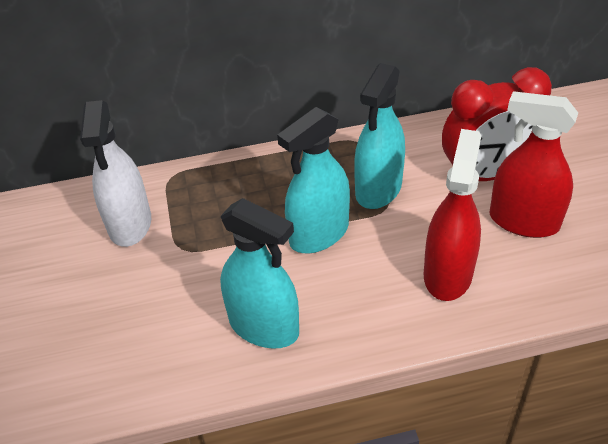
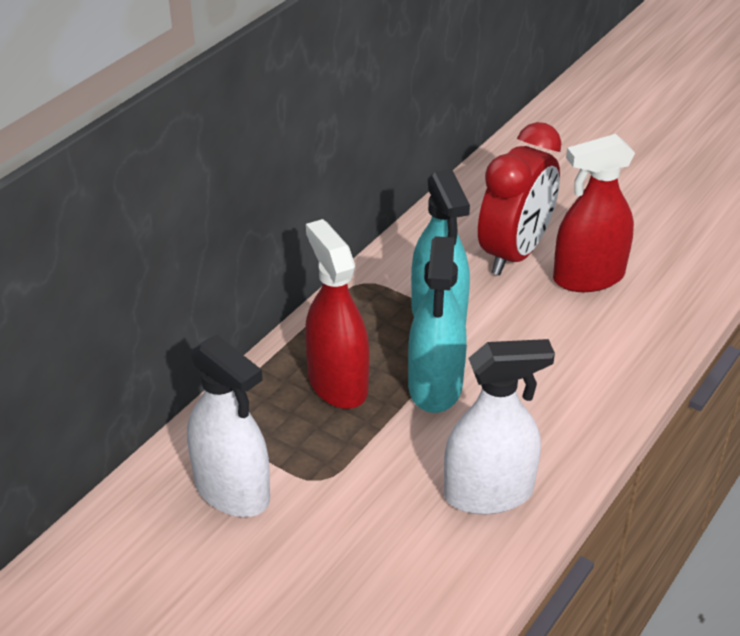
camera: 45 degrees left, 5 degrees down
turquoise spray bottle [220,198,299,349] -> white spray bottle [444,339,555,514]
red spray bottle [424,129,481,301] -> red spray bottle moved to [305,219,370,409]

